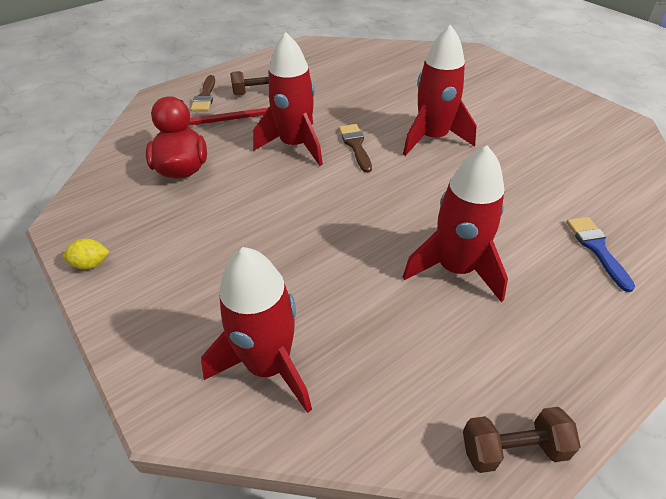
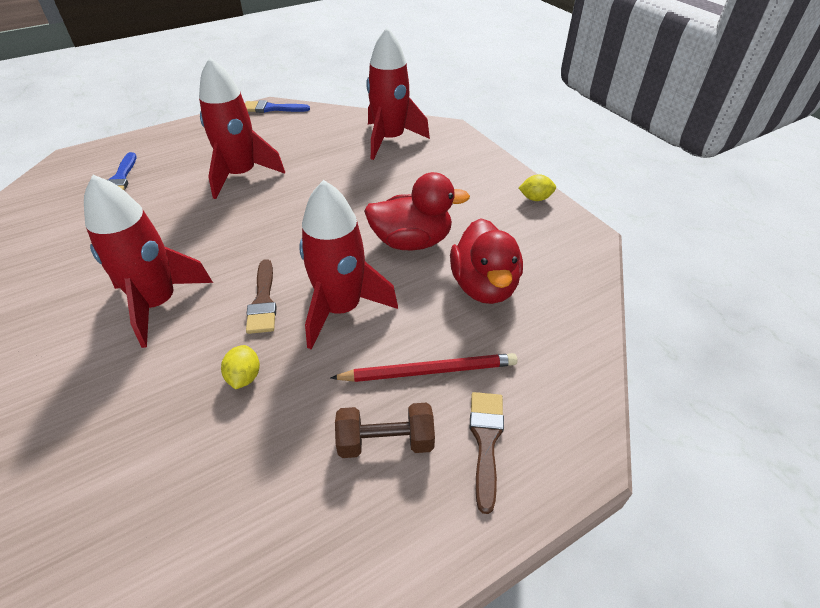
camera: 175 degrees left, 0 degrees up
brown dumbbell [463,407,581,473] -> blue brush [245,100,310,113]
none -> yellow lemon [221,345,260,389]
none -> red duck [364,172,470,250]

